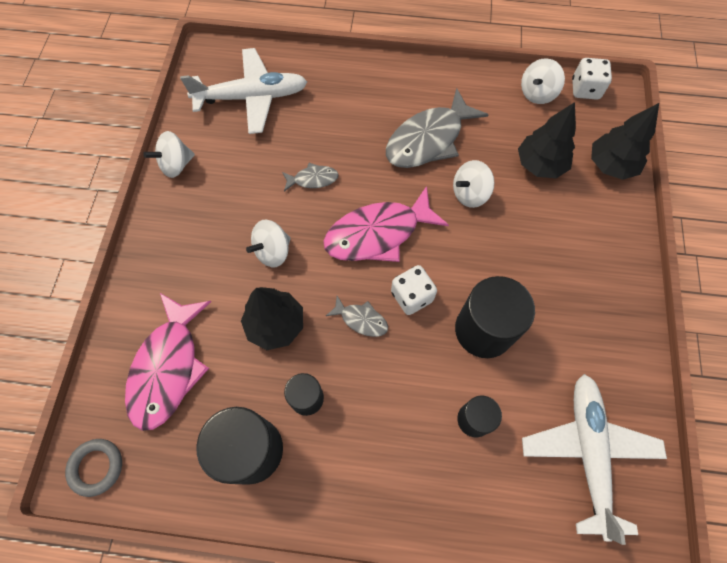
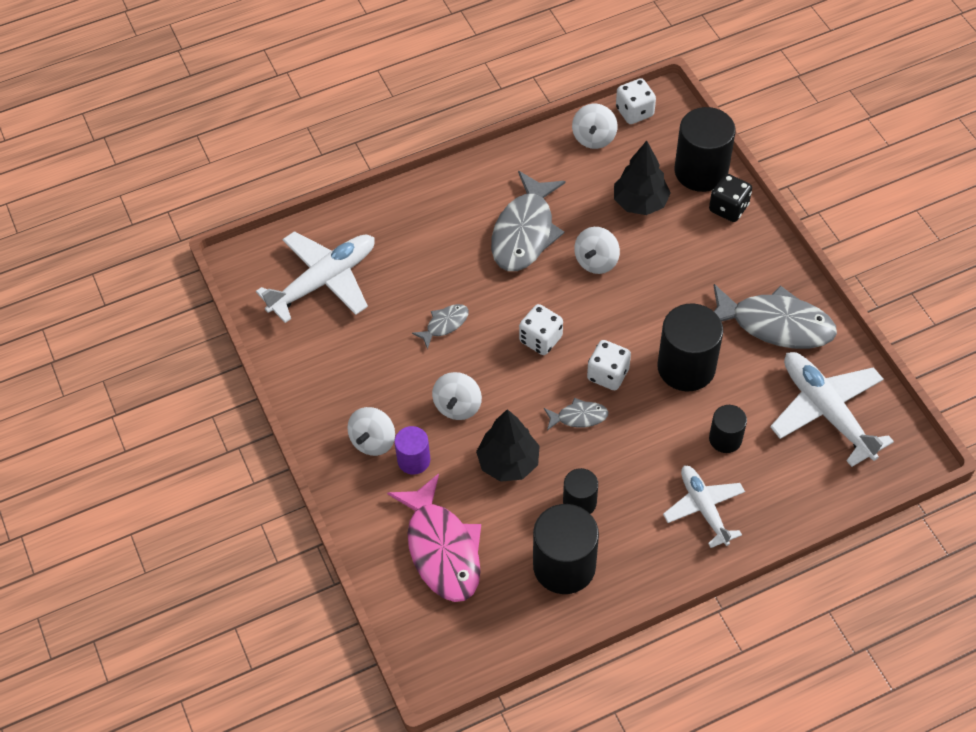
camera: 30 degrees left, 10 degrees down
grey ring [65,439,122,497] -> none
white spinning top [143,131,195,178] -> white spinning top moved to [347,407,395,456]
pink fish [323,186,449,262] -> white dice [519,304,563,355]
black tree [591,103,659,180] -> black cylinder [675,107,736,192]
none -> purple cylinder [394,426,430,475]
none -> white plane [663,466,745,548]
none -> black dice [709,174,752,222]
none -> grey fish [714,284,837,349]

